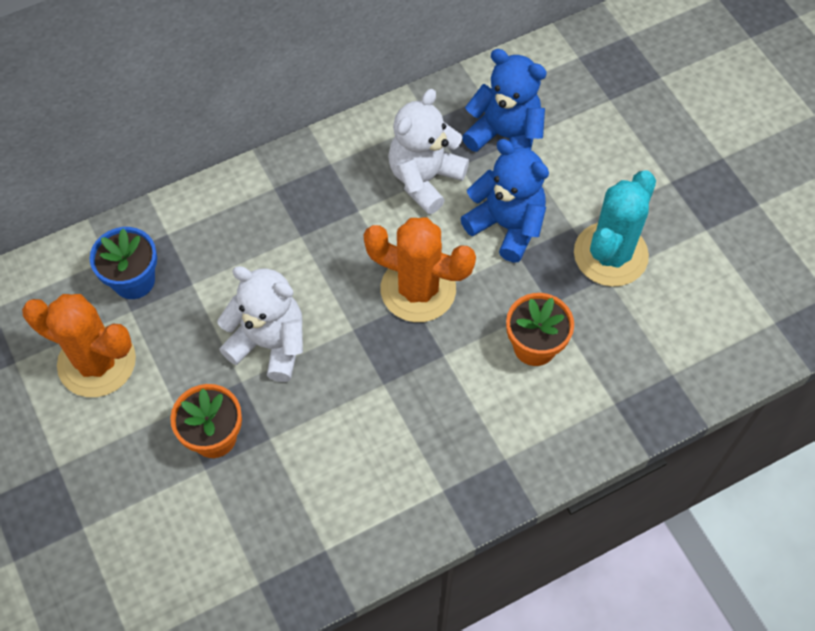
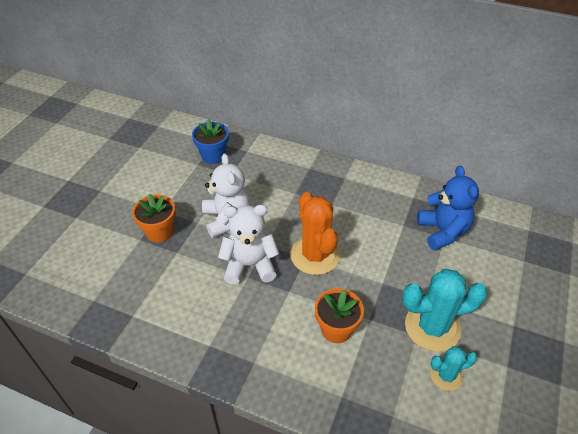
camera: 50 degrees right, 15 degrees down
orange cactus [22,294,136,397] -> none
white teddy bear [388,89,469,215] -> white teddy bear moved to [218,205,280,285]
blue teddy bear [460,139,549,262] -> none
none -> turquoise cactus [430,346,477,391]

